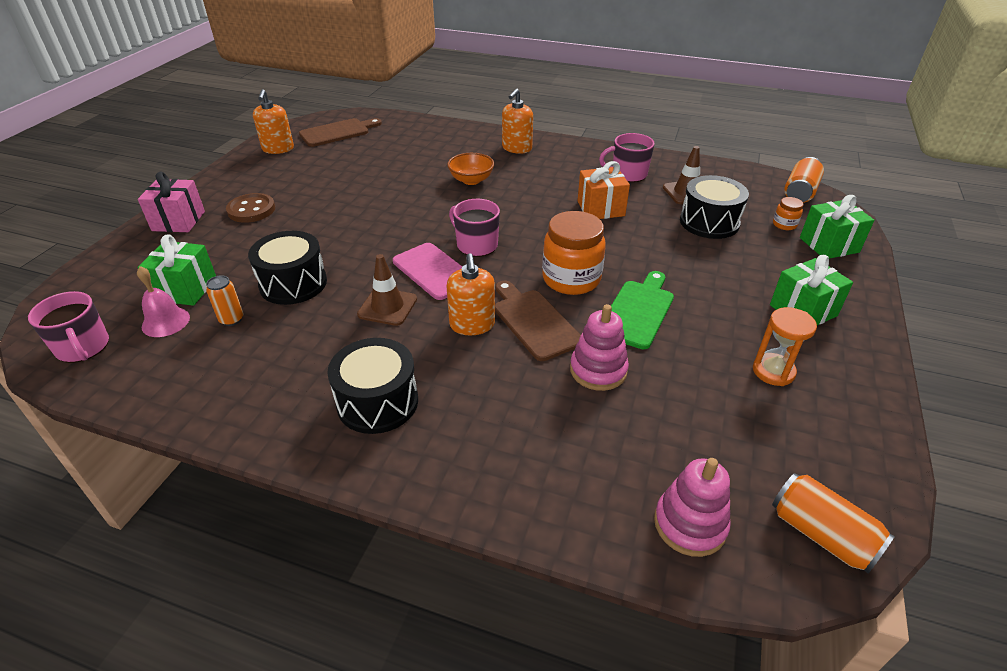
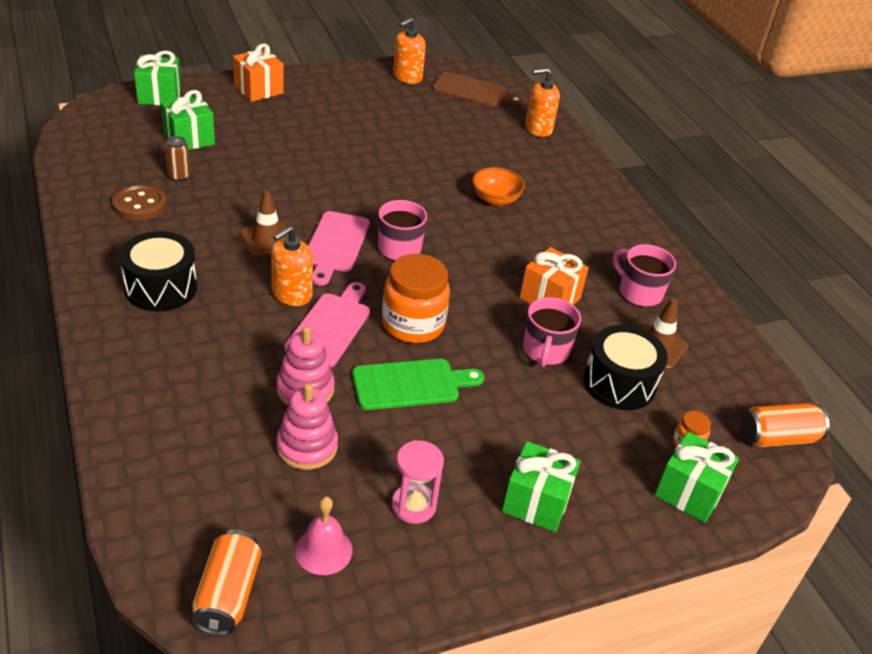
camera: 45 degrees right, 0 degrees up
pink mug [28,291,109,363] -> pink mug moved to [523,297,581,367]
pink bell [137,266,190,337] -> pink bell moved to [295,496,353,575]
pink gift [138,172,205,232] -> orange gift [233,44,284,102]
orange can [206,275,243,326] -> brown can [165,136,190,182]
brown button [226,193,275,223] -> brown button moved to [112,184,167,220]
black drum [248,231,327,305] -> none
brown cutting board [495,281,581,361] -> pink cutting board [284,282,370,367]
orange soap dispenser [502,89,533,154] -> orange soap dispenser moved to [525,68,560,137]
pink stacking toy [654,458,731,557] -> pink stacking toy moved to [277,383,338,470]
orange hourglass [753,307,817,386] -> pink hourglass [391,440,444,524]
none -> green gift [134,51,181,105]

